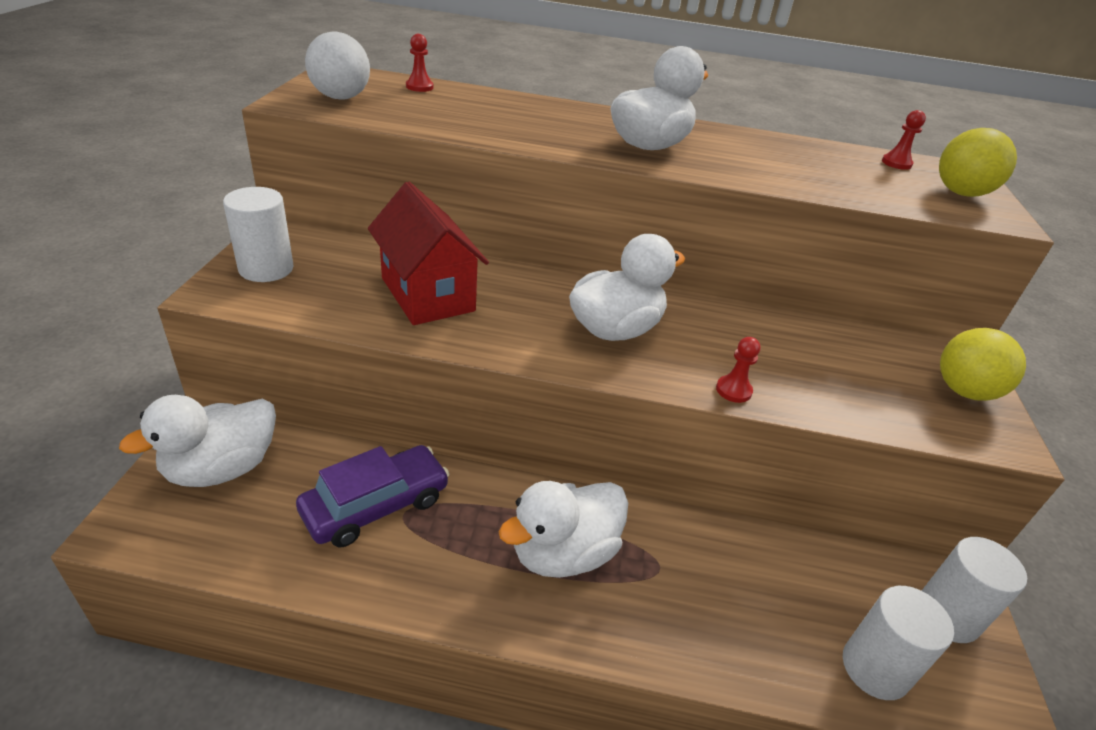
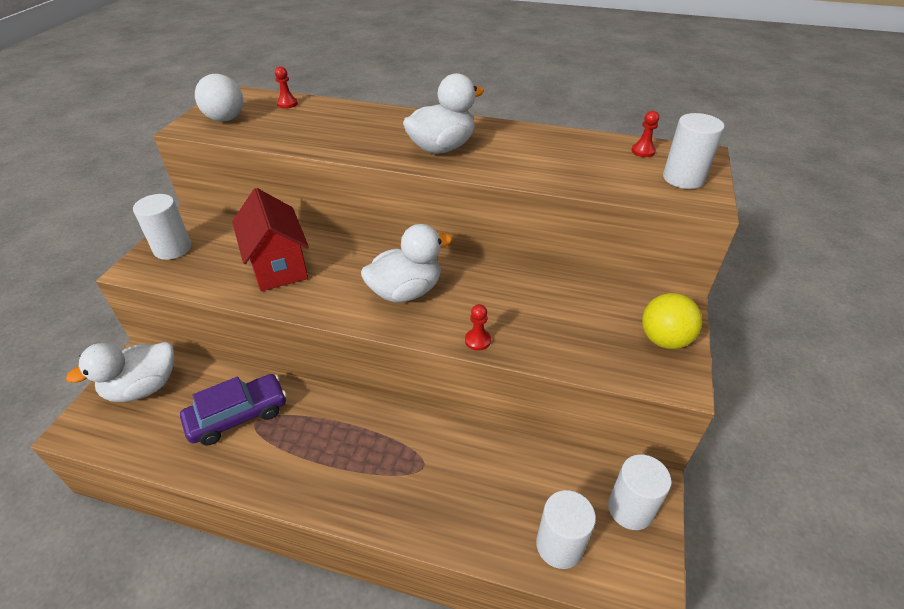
camera: 10 degrees right, 5 degrees up
white duck [498,481,628,578] -> none
yellow ball [939,128,1017,197] -> white cylinder [663,113,724,189]

